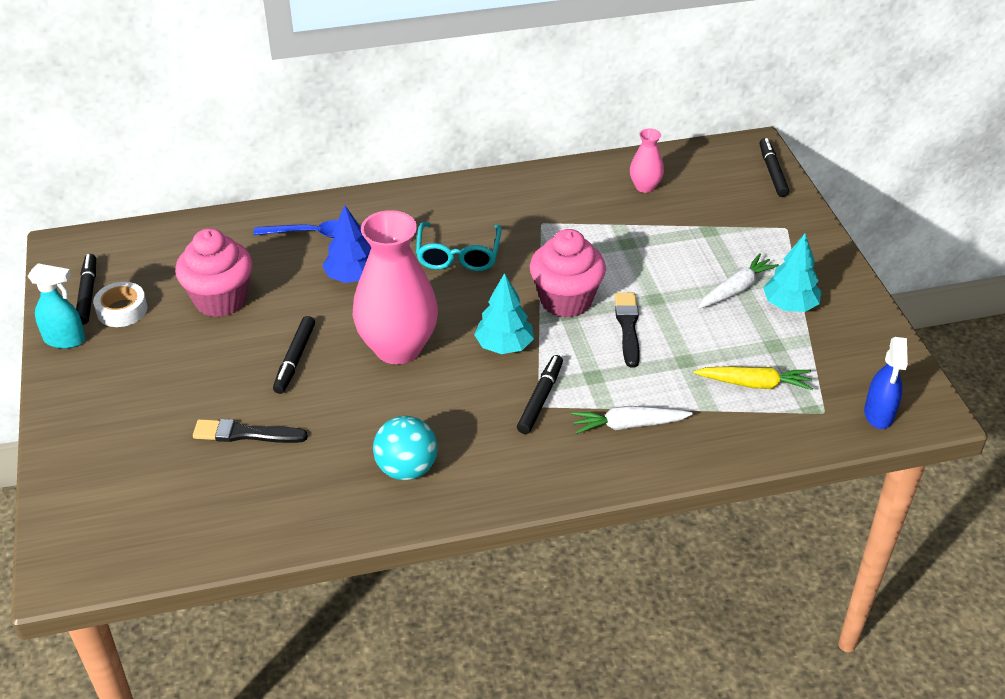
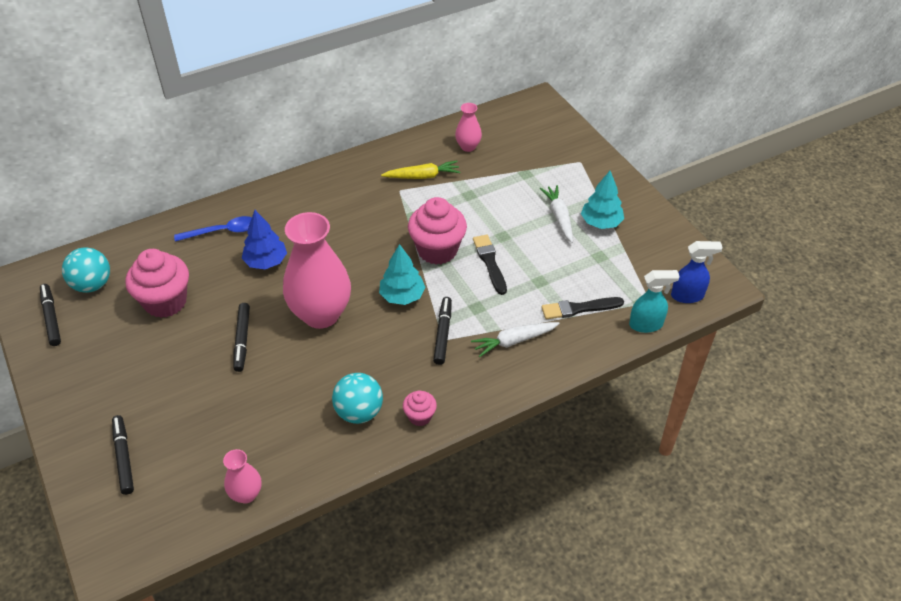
camera: 15 degrees left, 5 degrees up
turquoise spray bottle [27,263,86,349] -> turquoise spray bottle moved to [629,270,680,333]
white tape [93,282,147,327] -> none
black brush [193,419,308,443] -> black brush moved to [541,297,624,319]
turquoise glasses [416,222,502,271] -> none
yellow carrot [694,366,813,390] -> yellow carrot moved to [381,161,460,179]
white carrot [698,253,779,309] -> white carrot turned 45 degrees counterclockwise [539,185,573,243]
black marker [760,138,789,197] -> black marker moved to [112,415,134,495]
blue spray bottle [864,337,908,429] -> blue spray bottle turned 90 degrees counterclockwise [671,241,723,303]
none -> turquoise ball [62,247,110,293]
none -> pink vase [223,449,261,504]
none -> pink cupcake [403,391,437,426]

